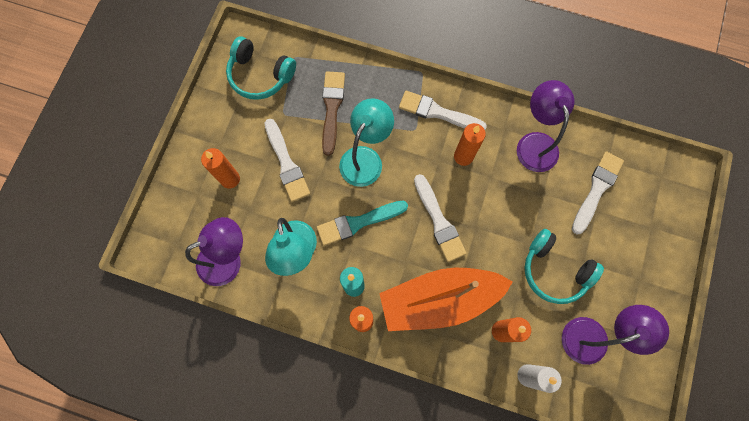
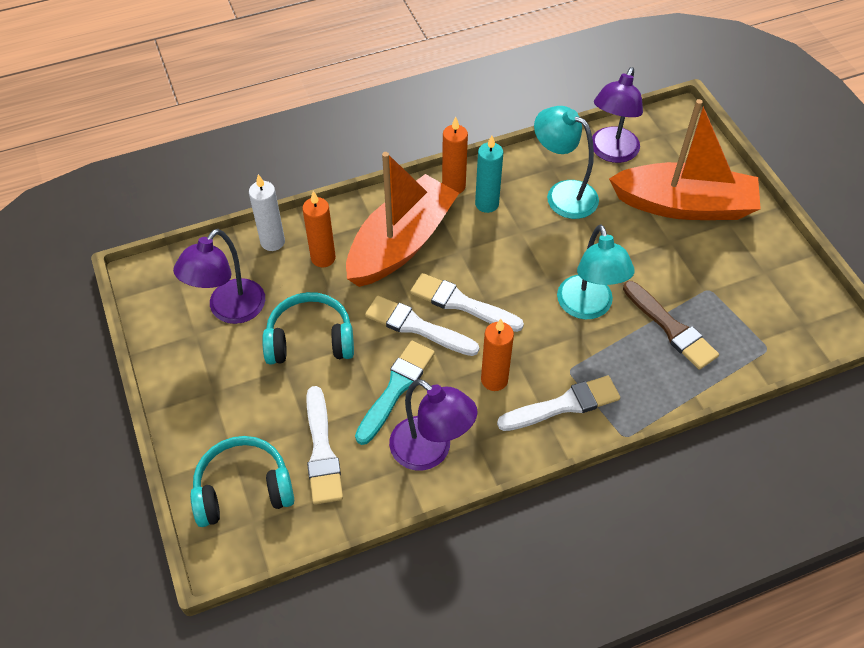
camera: 140 degrees right, 20 degrees down
orange candle [201,148,240,189] -> orange boat [609,99,761,220]
turquoise headphones [226,36,296,100] -> turquoise headphones moved to [190,436,294,527]
white brush [265,119,310,202] -> white brush moved to [365,296,479,356]
turquoise brush [317,201,408,246] -> turquoise brush moved to [355,341,435,445]

